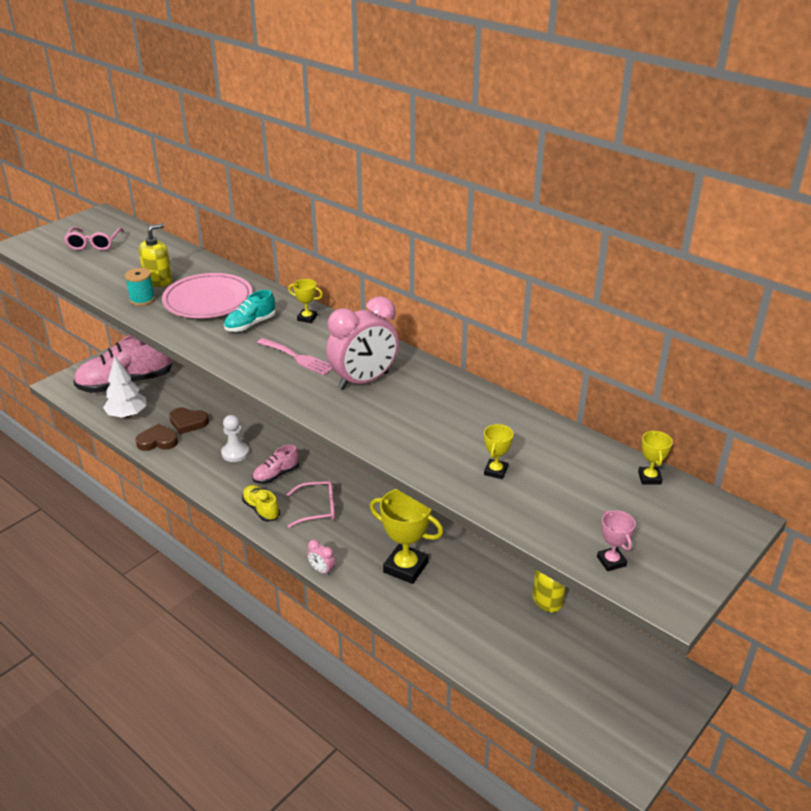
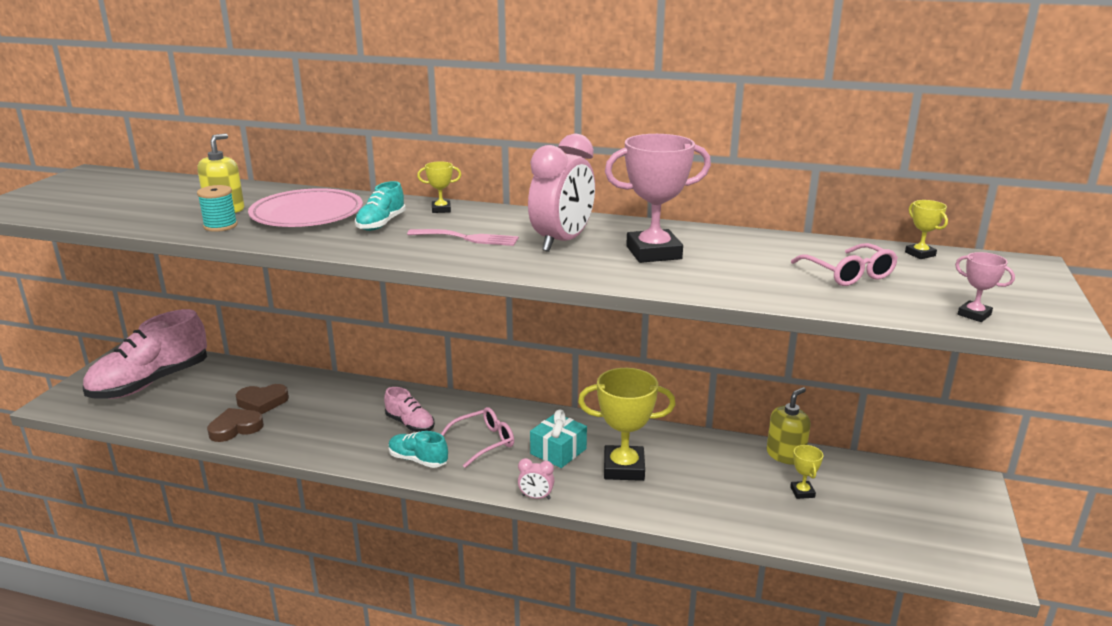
camera: 25 degrees left, 10 degrees down
pink glasses [64,227,124,251] -> pink glasses moved to [791,243,898,286]
white tree [103,357,147,418] -> none
white pawn [221,415,249,462] -> none
yellow shoe [242,485,280,522] -> turquoise shoe [389,431,448,468]
pink shoe [252,445,299,484] -> pink shoe turned 75 degrees counterclockwise [384,387,435,432]
yellow trophy [484,424,514,479] -> yellow trophy moved to [790,445,823,499]
none -> turquoise gift [530,409,587,468]
none -> pink trophy [605,134,711,263]

